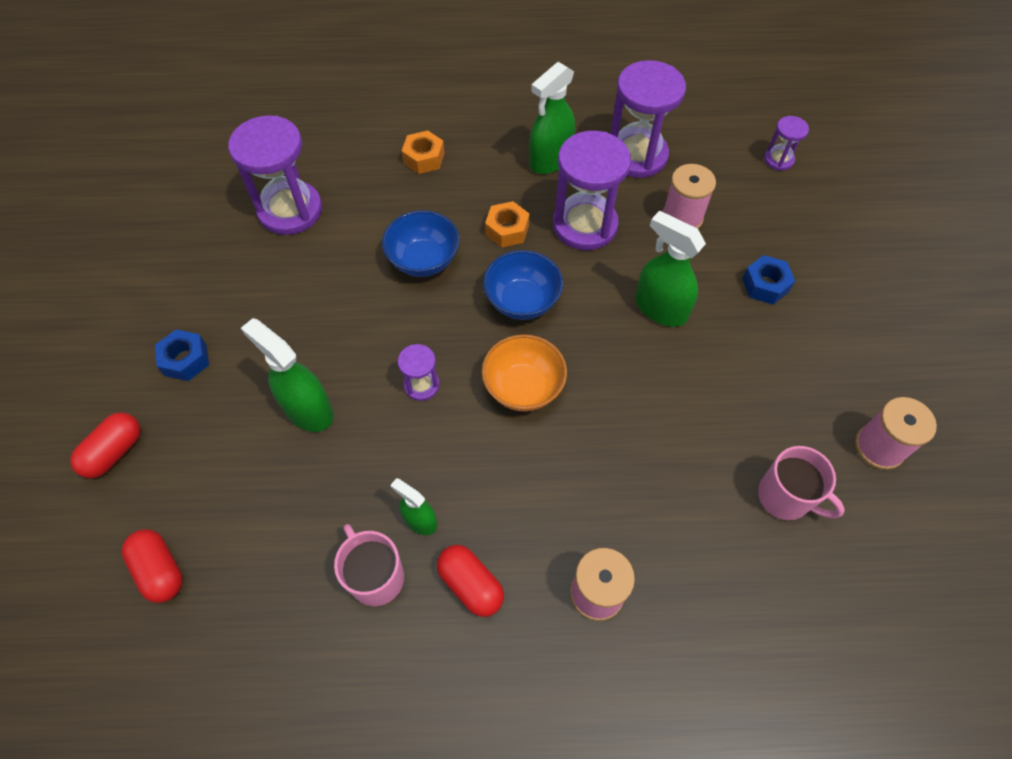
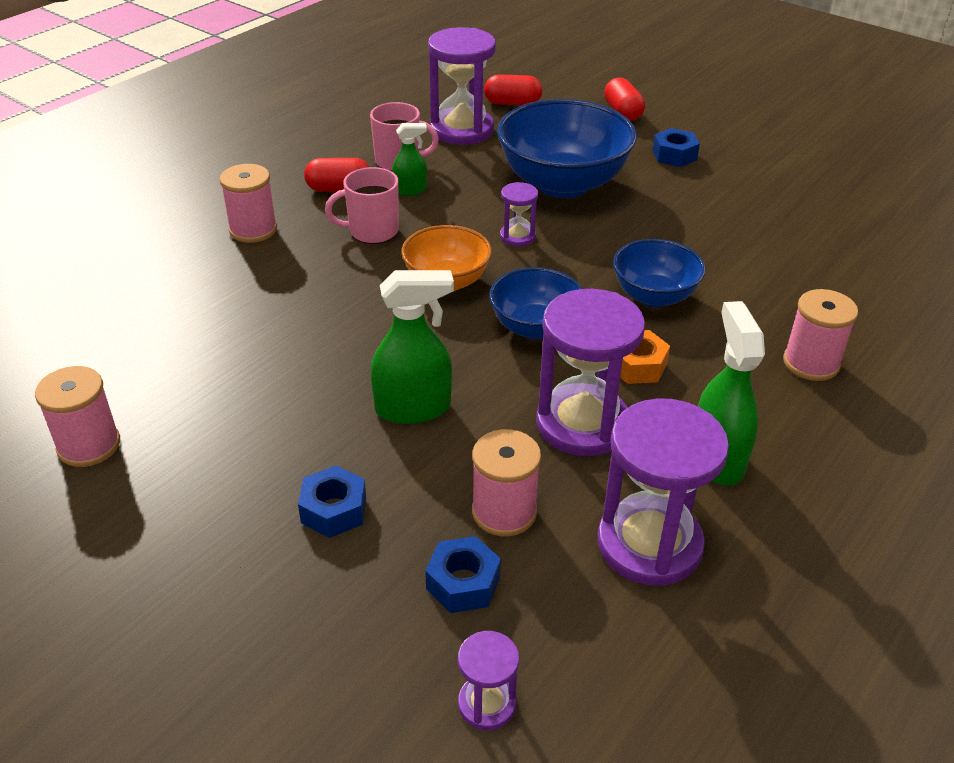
camera: 130 degrees right, 20 degrees down
purple hourglass [228,115,322,235] -> purple hourglass moved to [428,27,496,145]
green spray bottle [241,318,333,432] -> blue bowl [497,99,637,198]
orange nut [402,130,445,174] -> pink spool [783,289,858,381]
pink mug [758,446,845,520] -> pink mug moved to [325,167,399,244]
none -> blue nut [425,536,501,613]

